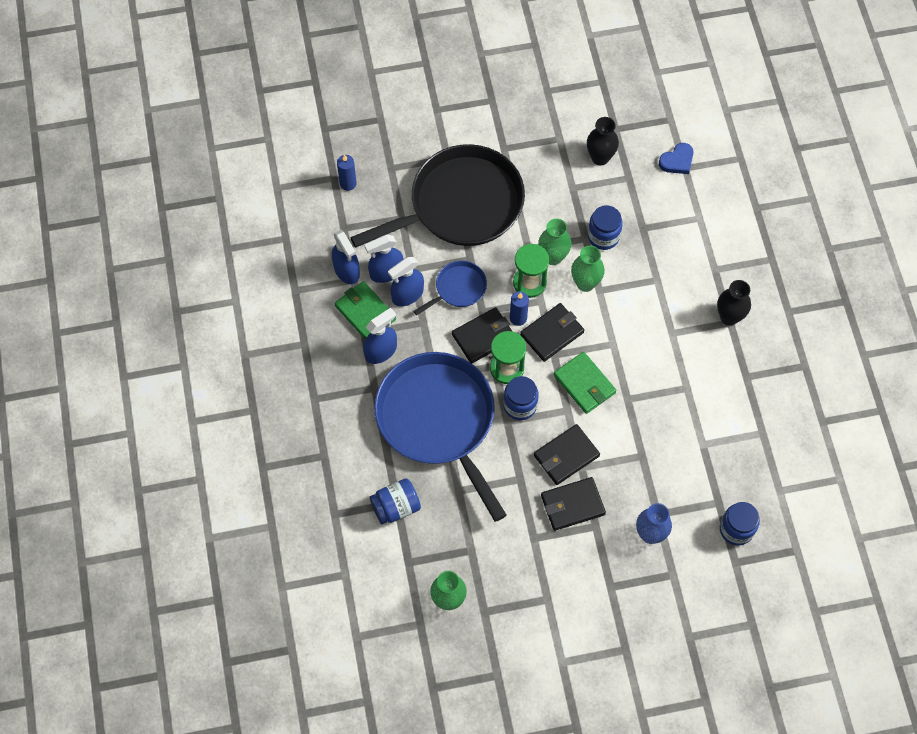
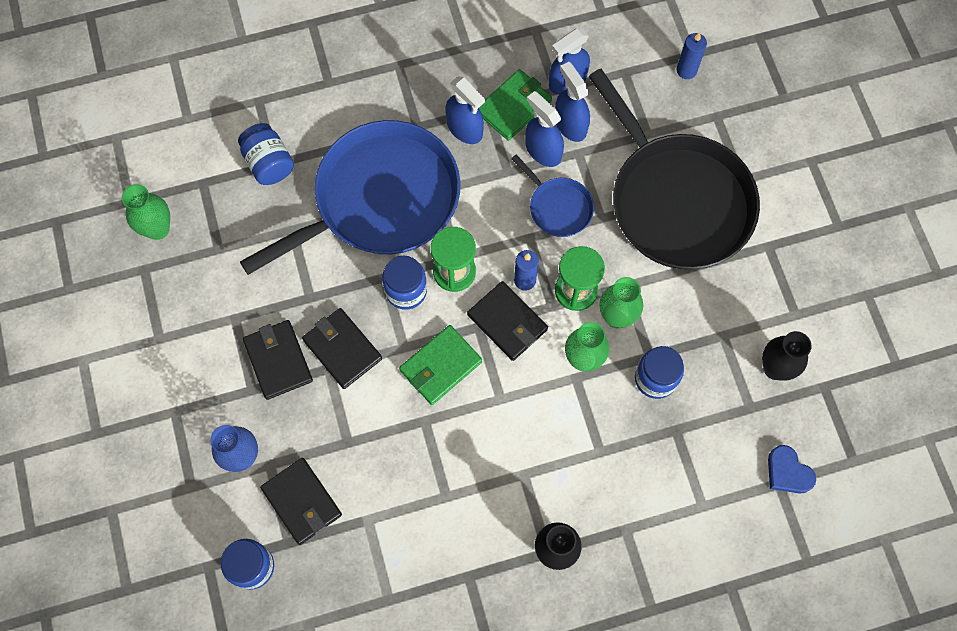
camera: 85 degrees right, 5 degrees up
black wallet [452,307,512,364] -> black wallet moved to [260,458,342,545]

